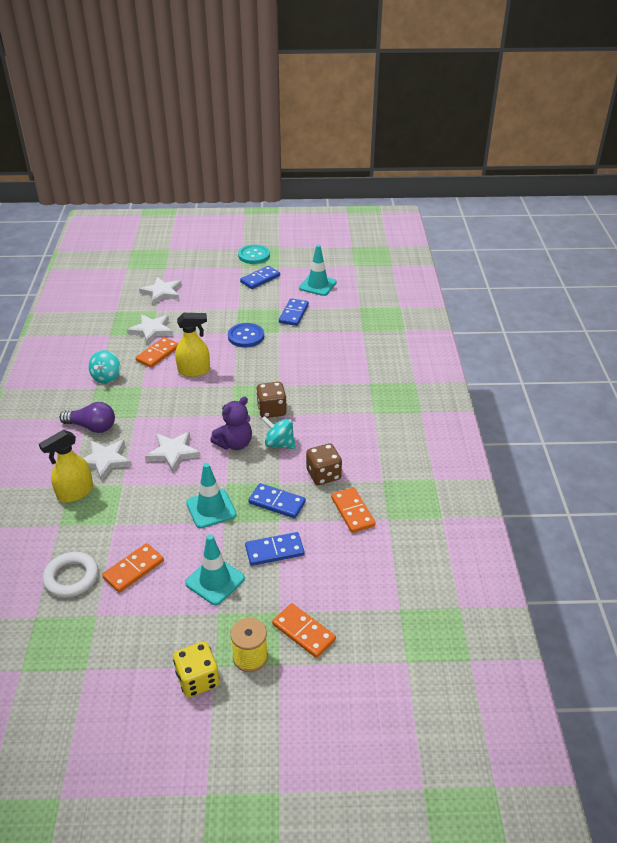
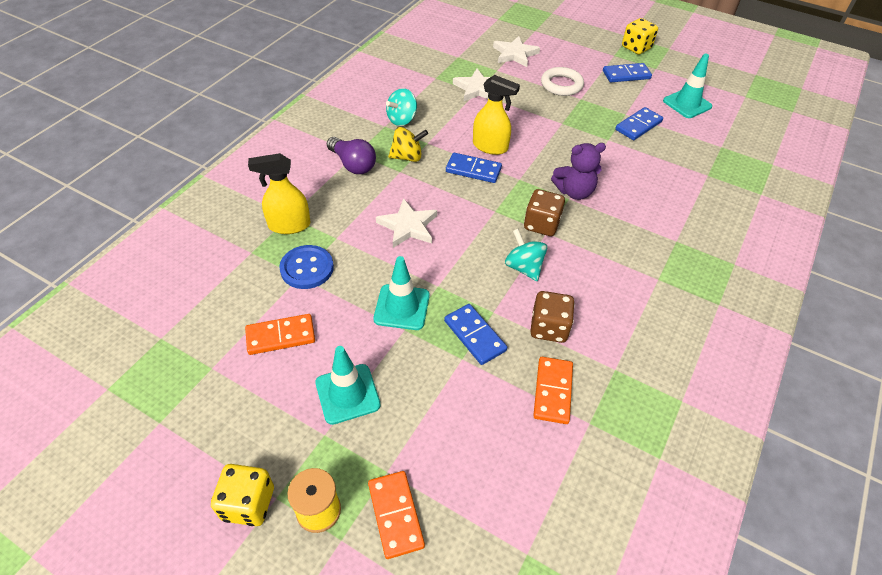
camera: 30 degrees right, 10 degrees up
white ring [43,552,98,597] -> white ring moved to [541,67,584,96]
white star [83,440,132,481] -> none
orange domino [136,337,179,368] -> none
purple teddy bear [210,397,252,450] -> purple teddy bear moved to [551,143,606,200]
blue button [228,323,264,347] -> blue button moved to [279,245,334,289]
turquoise button [238,245,270,264] -> yellow dice [622,18,658,54]
blue domino [245,532,305,566] -> blue domino moved to [446,153,502,183]
none -> yellow spinning top [388,127,428,162]

